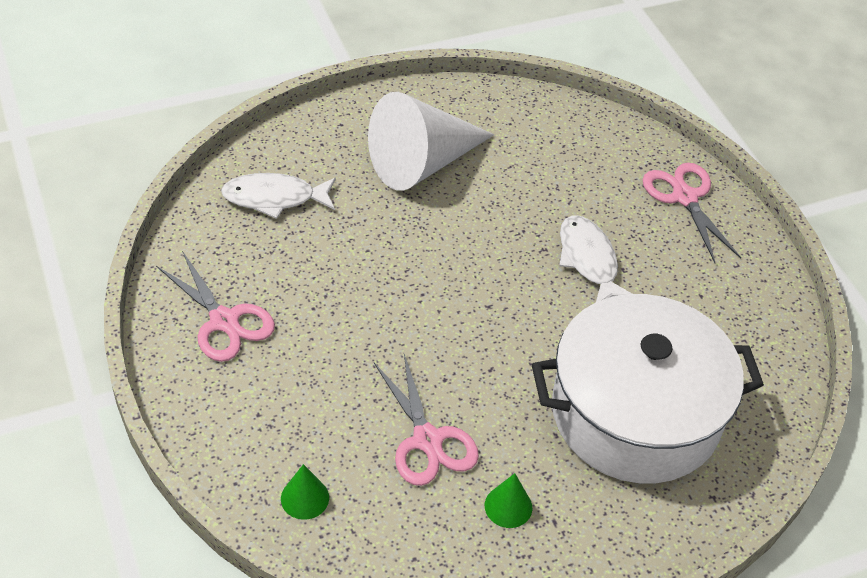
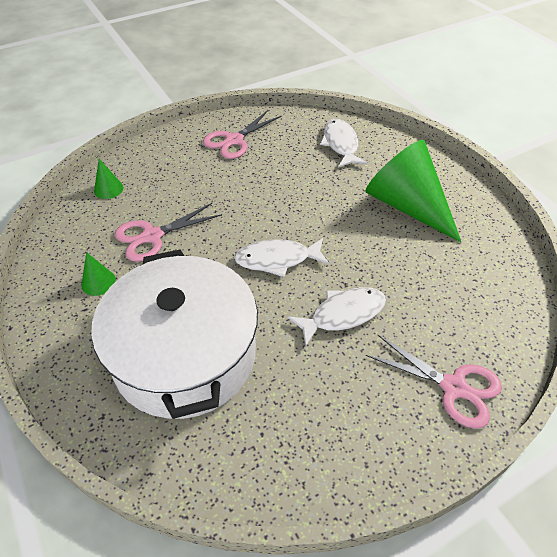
camera: 85 degrees right, 0 degrees up
white cone [368,92,494,191] -> green cone [365,140,461,242]
pink scissors [642,163,741,263] -> pink scissors turned 60 degrees clockwise [366,335,502,429]
none -> white fish [234,238,329,277]

